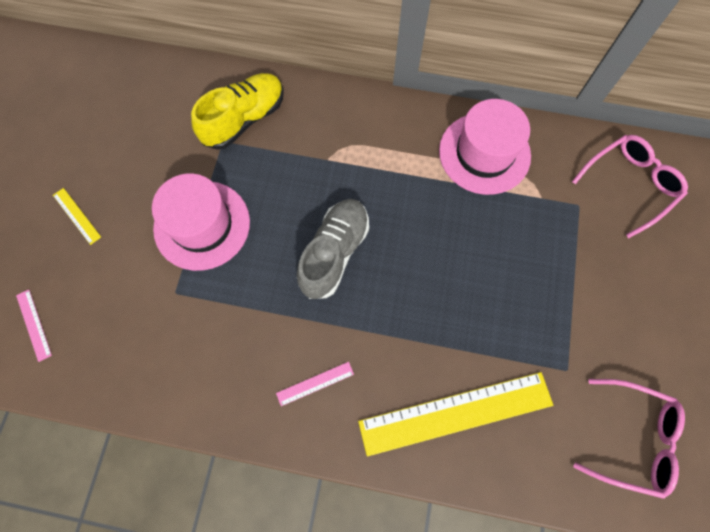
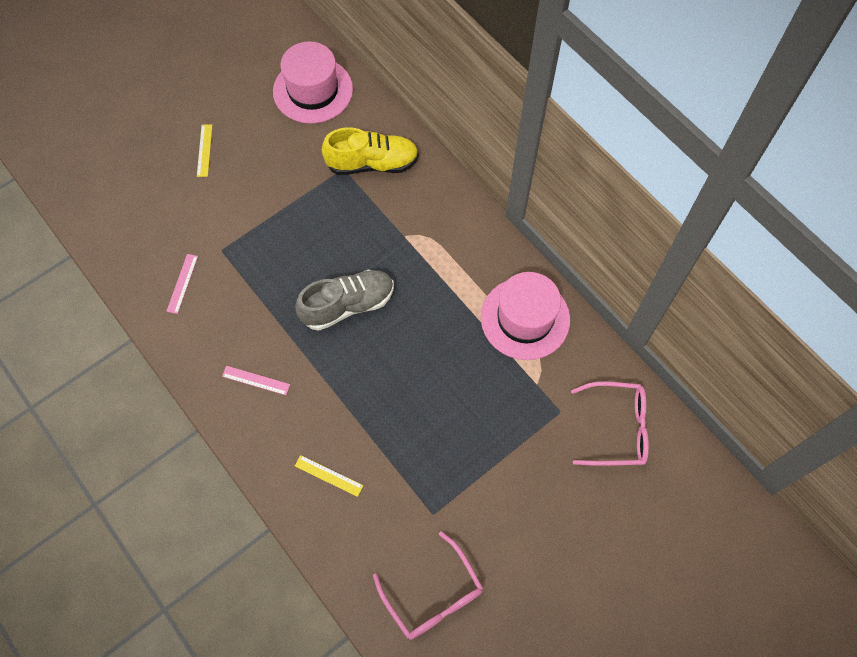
camera: 40 degrees right, 5 degrees down
pink ruler [16,290,52,362] -> pink ruler moved to [166,254,198,314]
pink hat [152,173,250,271] -> pink hat moved to [273,41,353,124]
yellow ruler [358,372,553,456] -> yellow ruler [295,455,363,497], size x0.41

